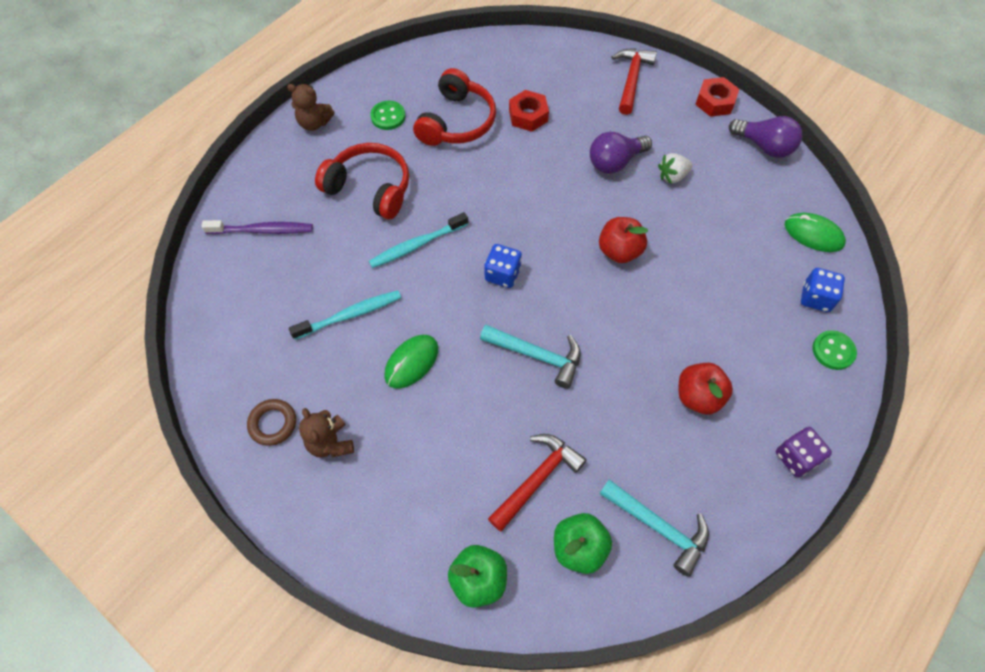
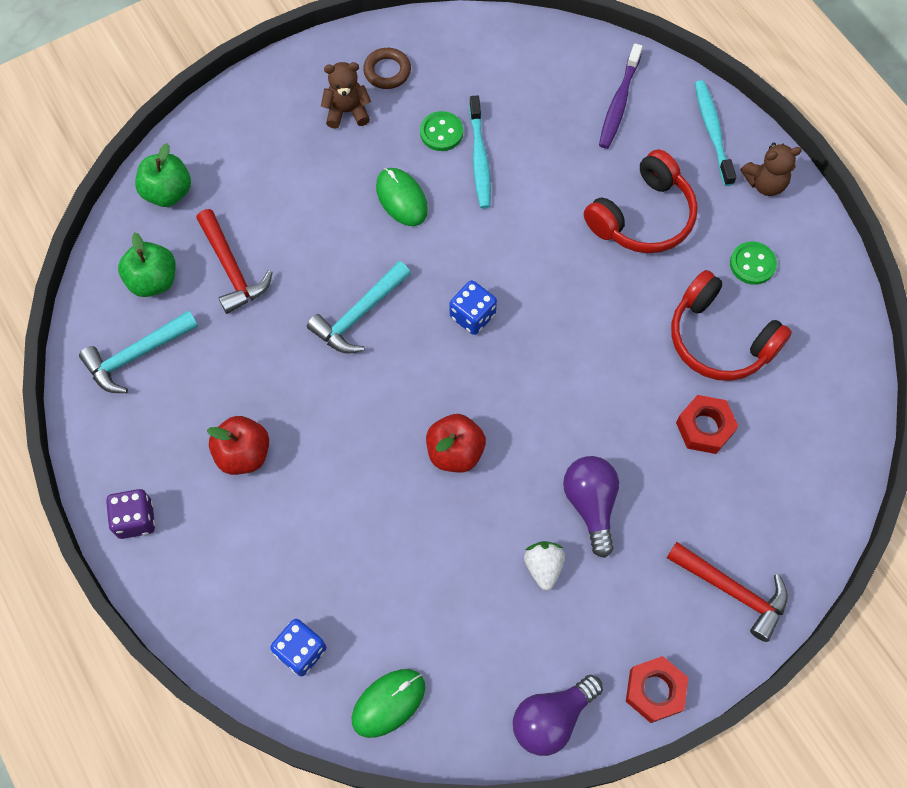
camera: 110 degrees right, 5 degrees up
brown teddy bear [287,84,335,131] -> brown teddy bear turned 135 degrees counterclockwise [741,143,802,196]
turquoise toothbrush [369,212,468,268] -> turquoise toothbrush moved to [695,80,736,186]
green button [813,330,857,370] -> green button moved to [420,111,463,151]

